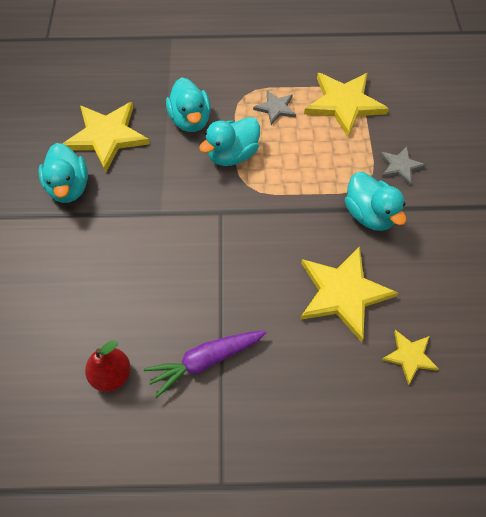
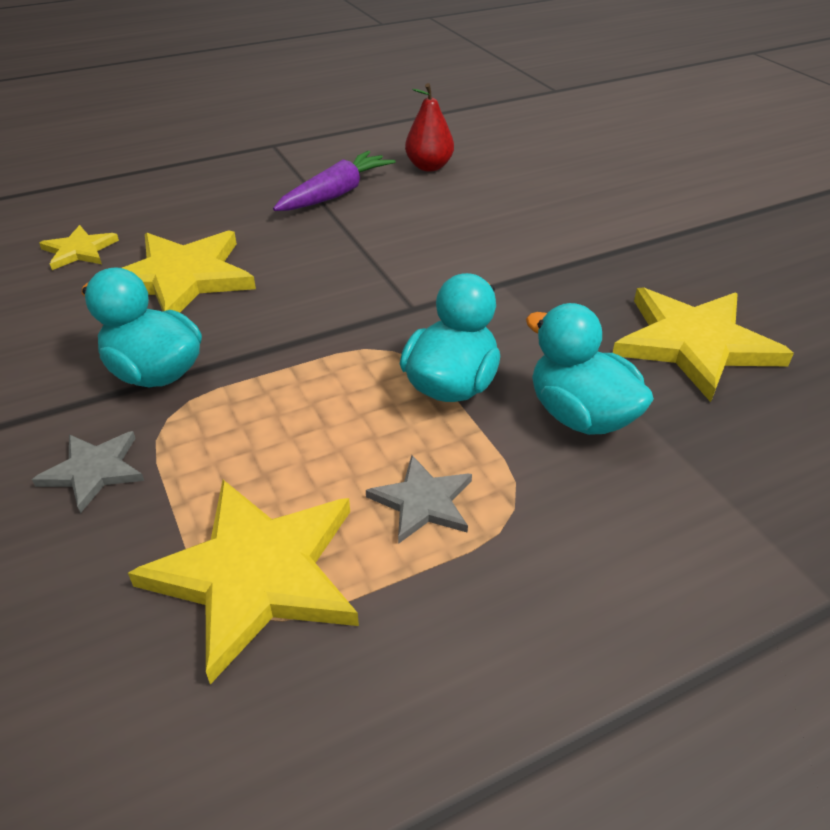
camera: 155 degrees right, 20 degrees down
turquoise duck [39,143,88,203] -> none

